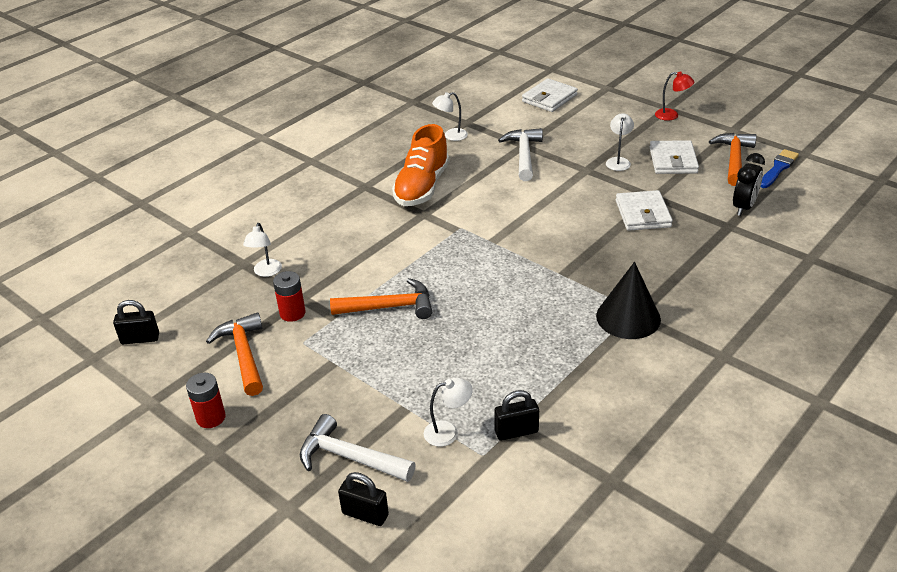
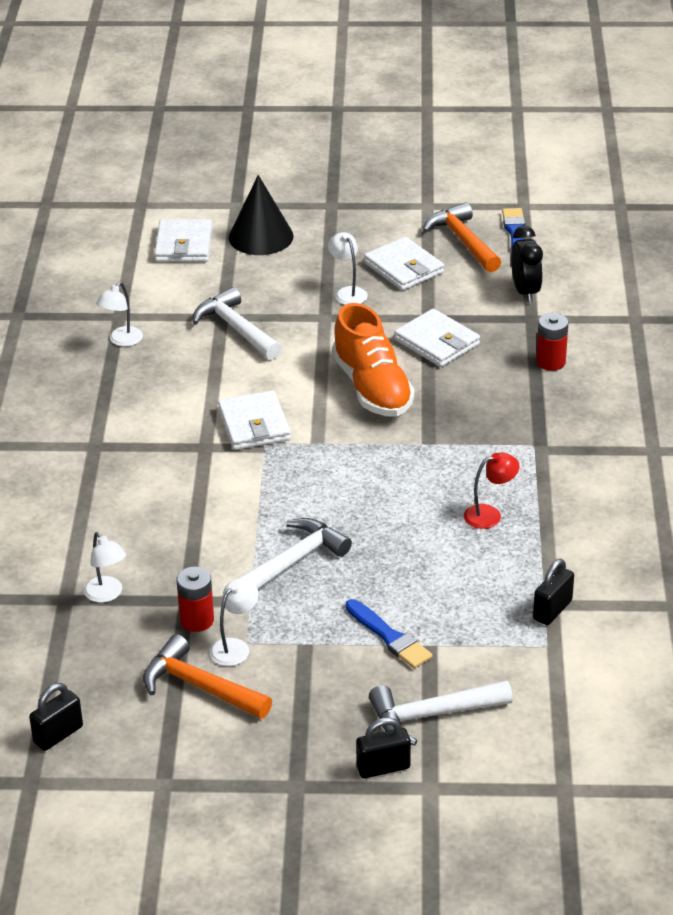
camera: 40 degrees left, 0 degrees up
red battery [186,373,226,428] -> red battery moved to [536,313,568,371]
orange hammer [330,278,432,319] -> white hammer [237,518,352,590]
black padlock [338,472,389,526] -> black padlock moved to [356,717,411,778]
orange shoe [392,124,449,206] -> orange shoe moved to [332,303,414,417]
white lamp [424,378,473,447] -> white lamp moved to [210,579,258,666]
black cone [596,262,661,339] -> black cone moved to [229,175,294,255]
red lamp [655,71,694,121] -> red lamp moved to [464,452,520,529]
none -> white wallet [218,390,291,450]
none -> blue brush [346,599,432,669]

